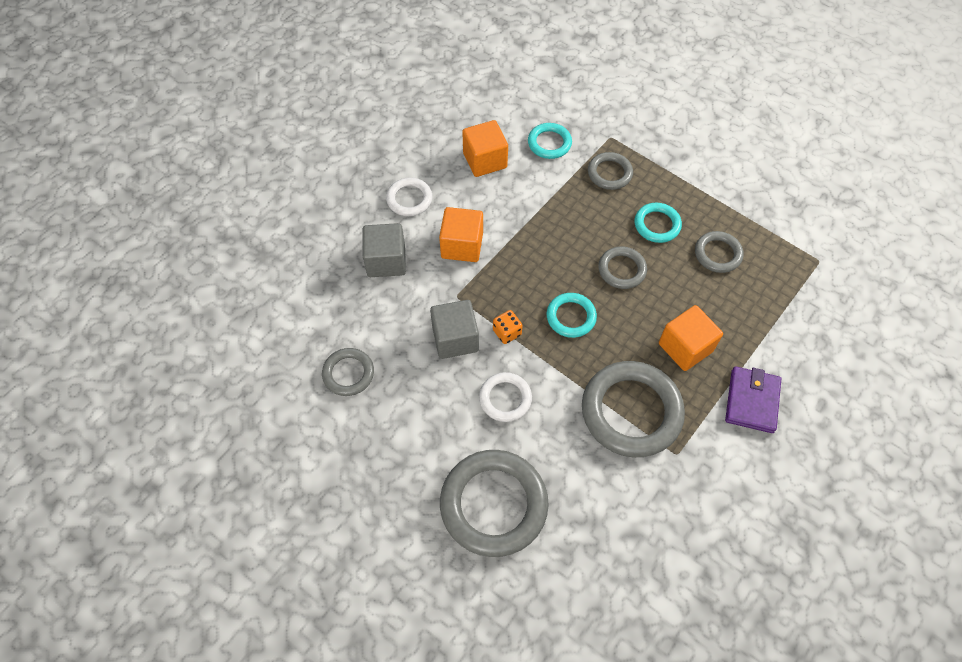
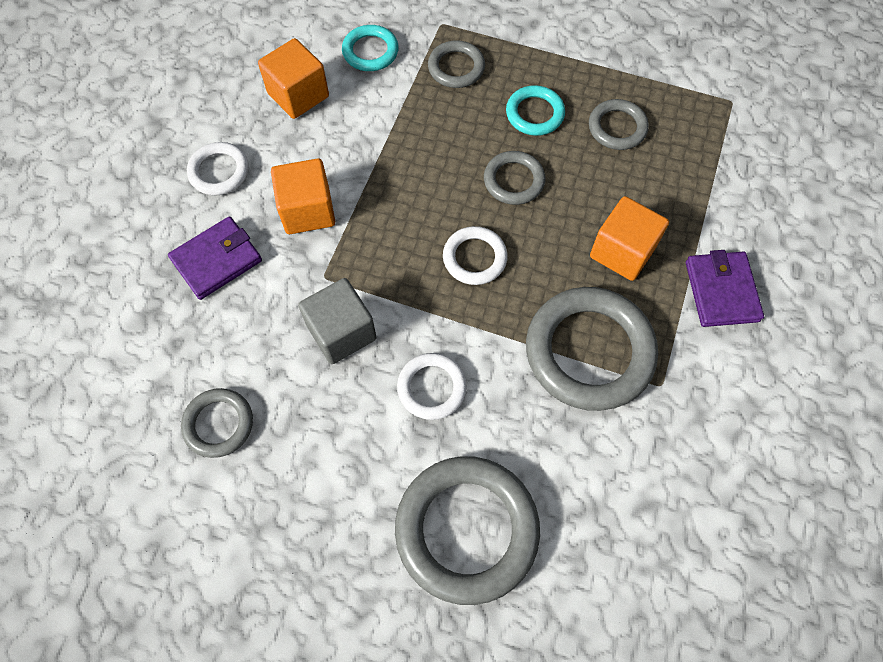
camera: 20 degrees left, 5 degrees up
grey cube [362,223,406,277] -> purple wallet [168,217,262,300]
orange dice [493,310,523,344] -> none
turquoise ring [547,293,597,338] -> white ring [443,226,508,285]

